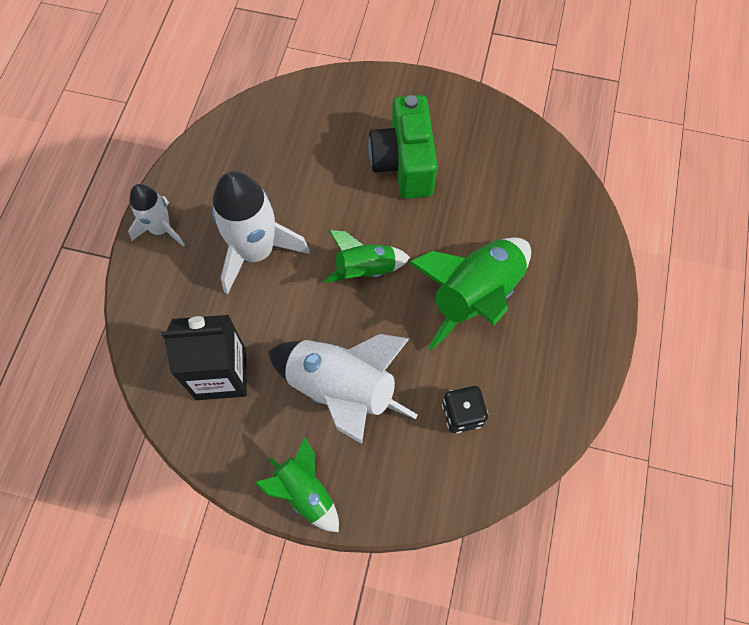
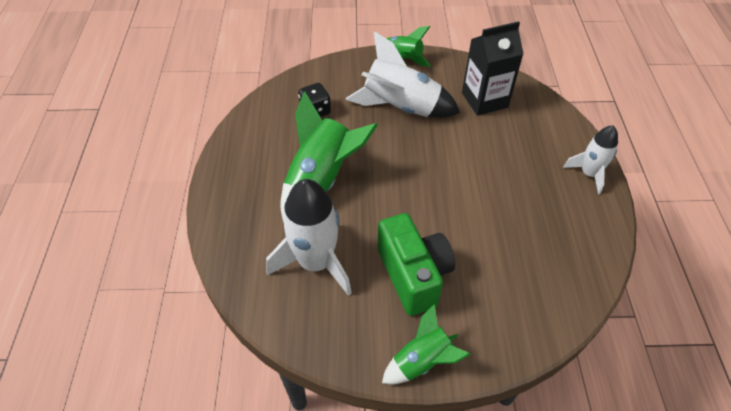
camera: 165 degrees right, 15 degrees down
white rocket [212,171,310,295] -> white rocket moved to [266,179,352,296]
green rocket [324,230,410,283] -> green rocket moved to [382,304,471,384]

